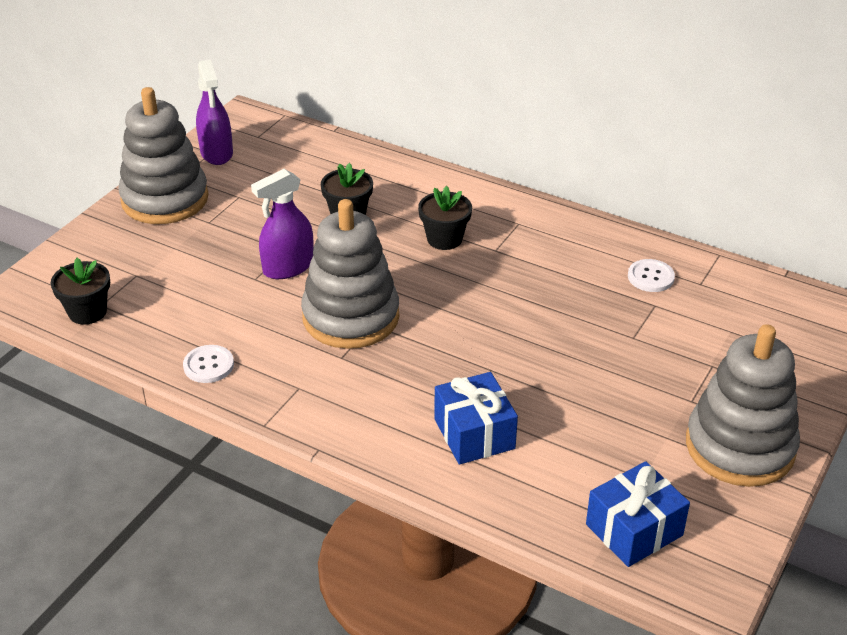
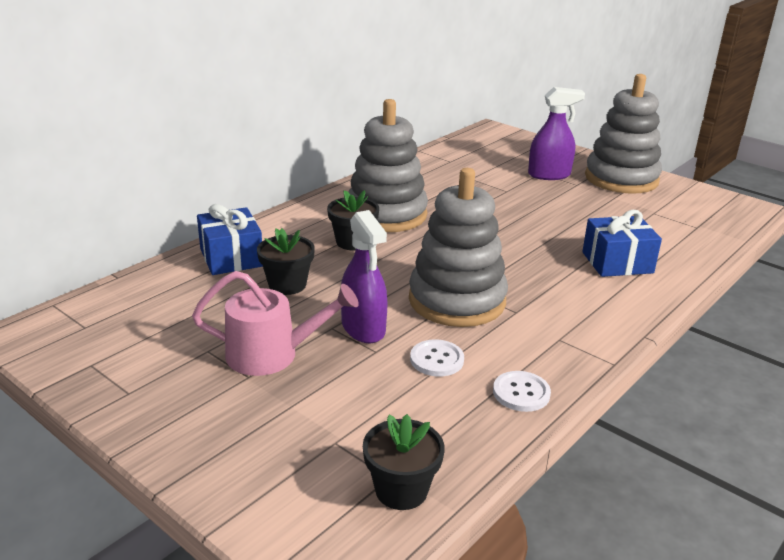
camera: 80 degrees left, 10 degrees down
grey stacking toy [118,87,209,224] -> grey stacking toy moved to [348,99,428,232]
purple spray bottle [196,60,233,165] -> purple spray bottle moved to [528,87,585,180]
blue gift [586,461,690,567] -> blue gift moved to [197,204,263,275]
white button [628,259,675,292] -> white button moved to [410,339,464,376]
none -> pink watering can [192,271,359,376]

